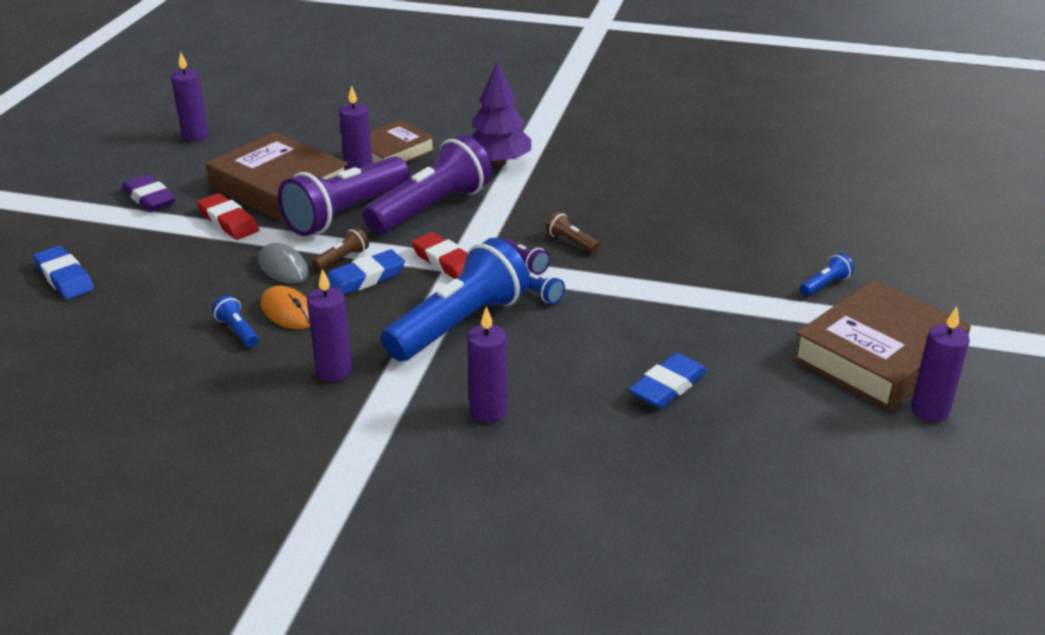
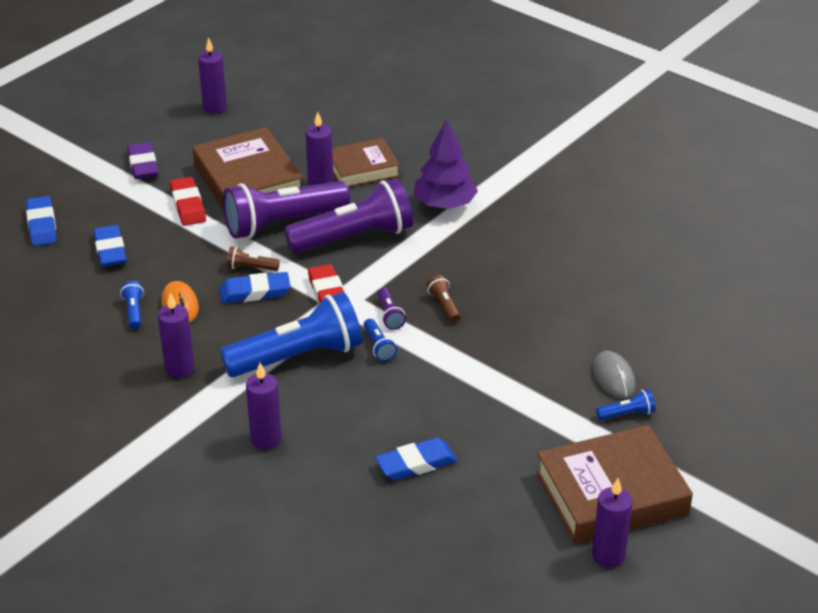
camera: 25 degrees right, 5 degrees up
grey mouse [258,243,309,284] -> grey mouse moved to [593,351,635,399]
brown flashlight [312,227,369,271] -> brown flashlight turned 150 degrees counterclockwise [227,247,280,271]
none -> blue eraser [93,225,126,267]

